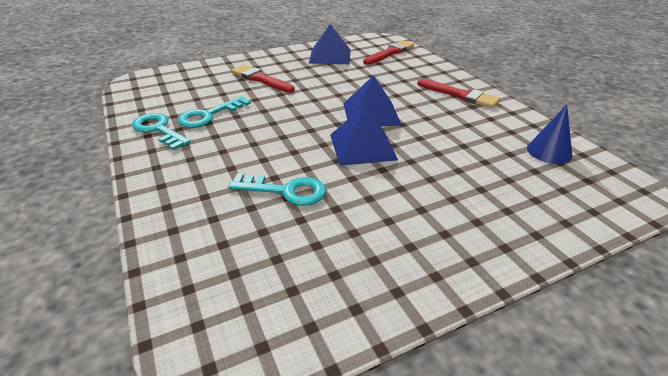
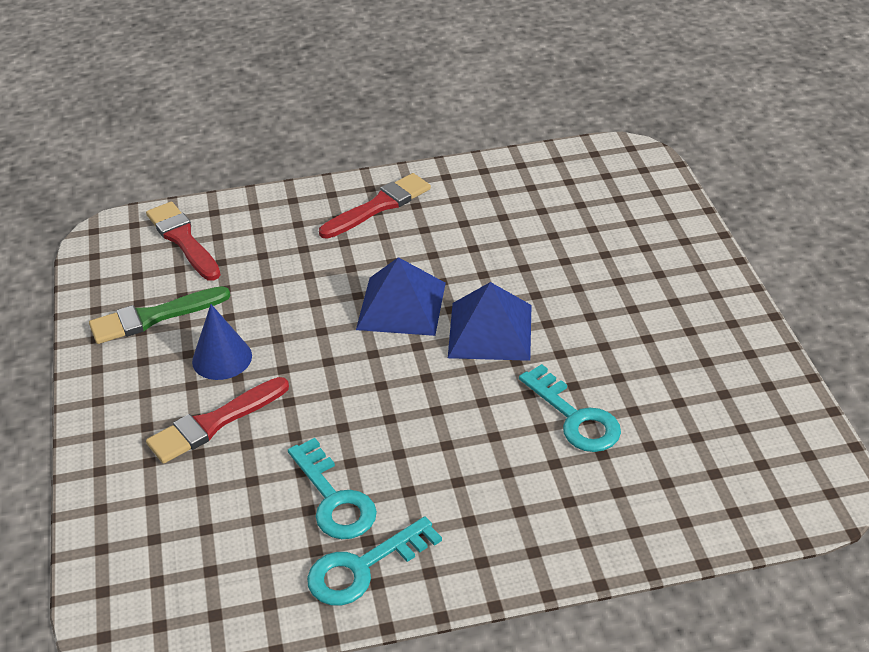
camera: 75 degrees left, 5 degrees up
turquoise key [228,173,326,206] -> turquoise key turned 120 degrees clockwise [519,364,621,452]
blue pyramid [309,24,351,64] -> green brush [89,286,230,344]
blue cone [527,105,572,164] -> blue cone moved to [192,304,252,380]

